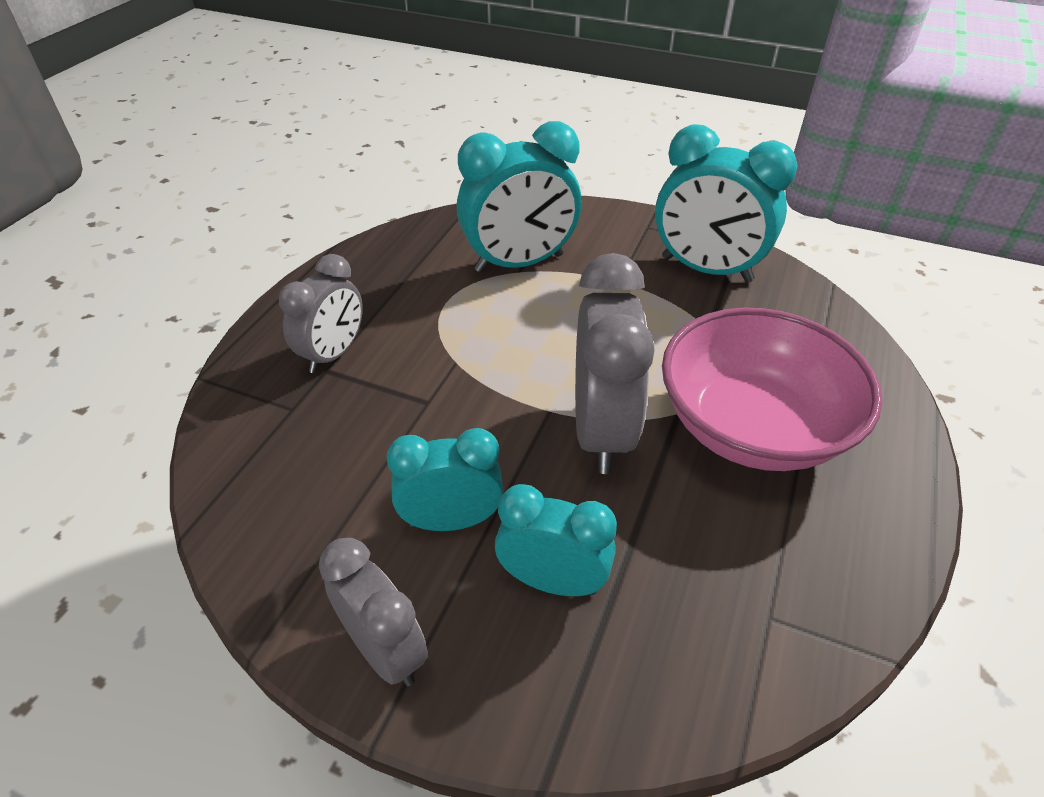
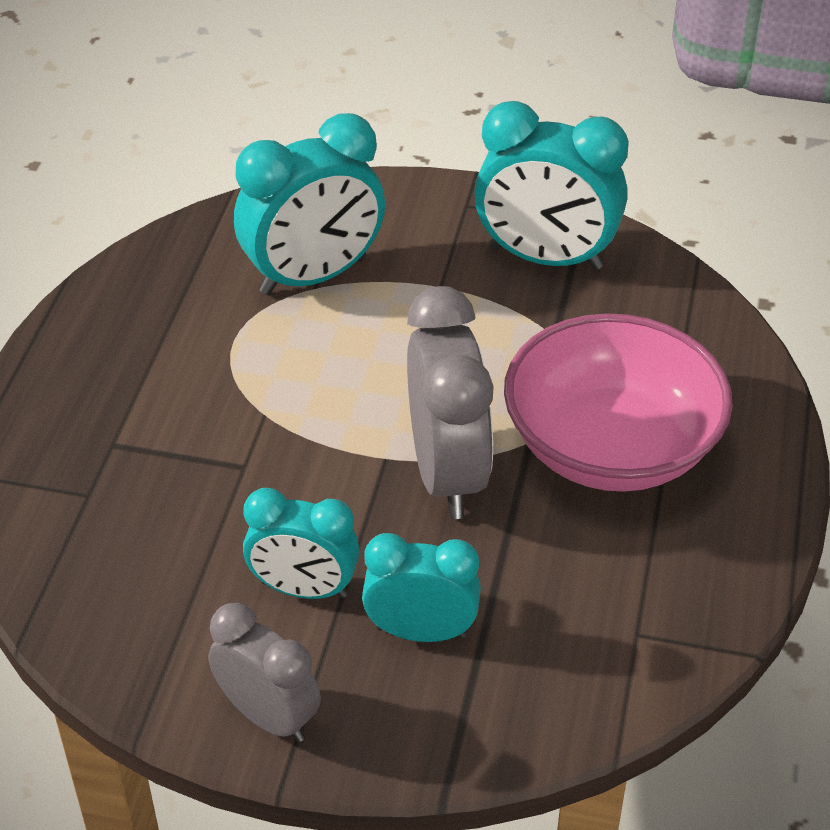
camera: 10 degrees left, 0 degrees up
grey clock [279,254,363,373] -> none
turquoise clock [386,428,504,531] -> turquoise clock turned 150 degrees counterclockwise [243,488,360,599]

